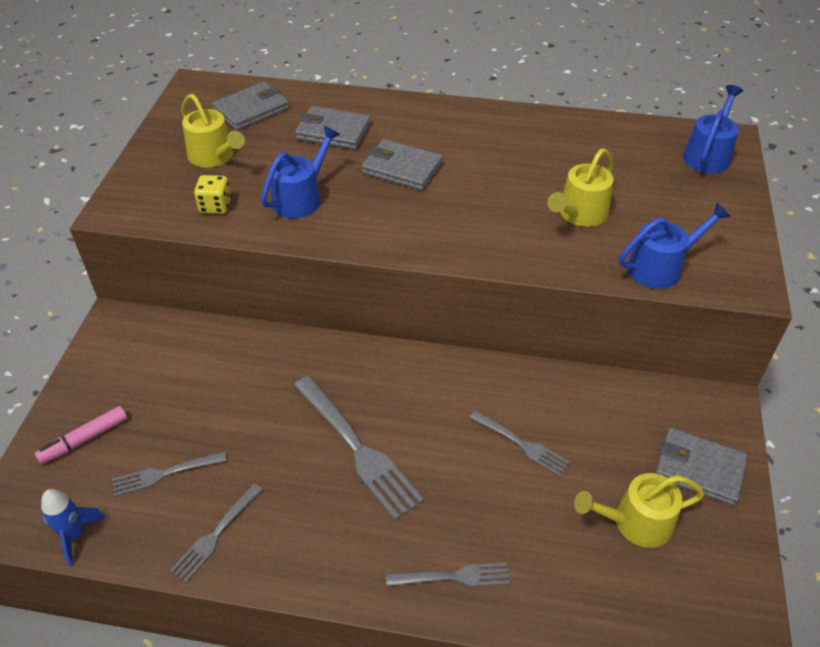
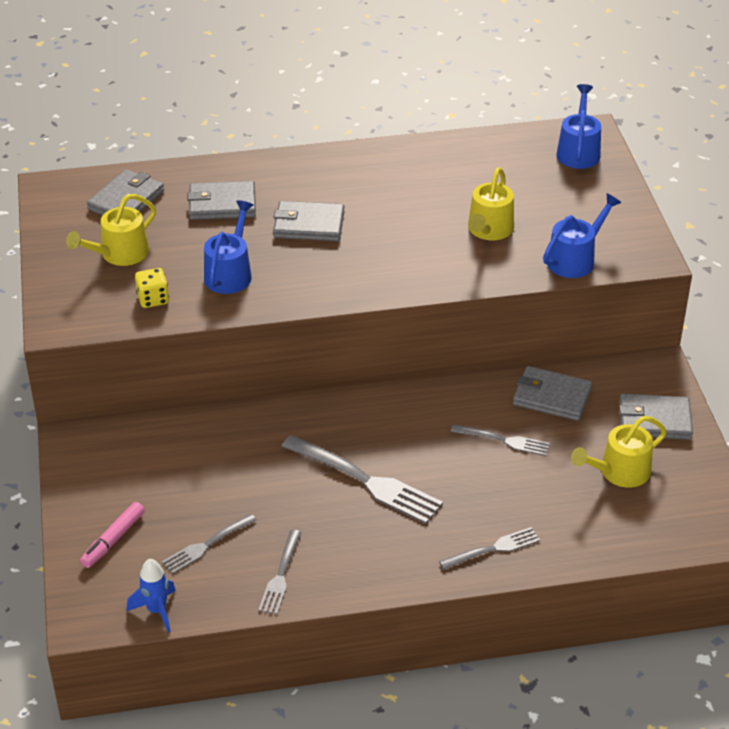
camera: 20 degrees left, 5 degrees down
yellow watering can [181,94,245,168] -> yellow watering can turned 105 degrees clockwise [66,194,156,266]
none -> grey wallet [513,366,592,421]

